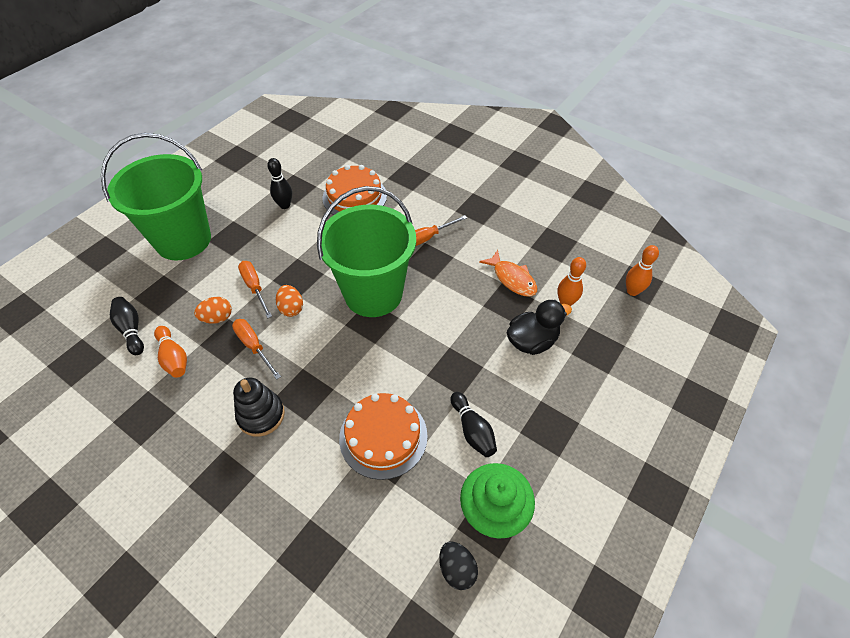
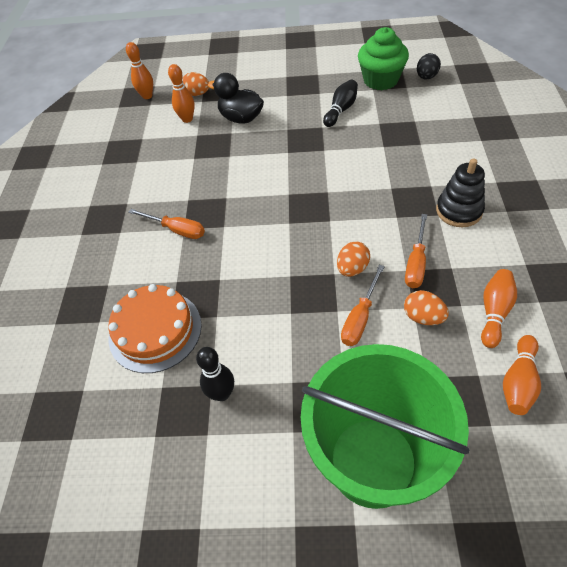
camera: 120 degrees left, 0 degrees up
black bowling pin [110,297,144,355] -> orange bowling pin [503,335,541,415]
green bucket [317,186,416,317] -> none
orange cake [339,393,428,480] -> none
orange fish [479,250,537,297] -> none
none -> orange egg [182,72,209,96]

